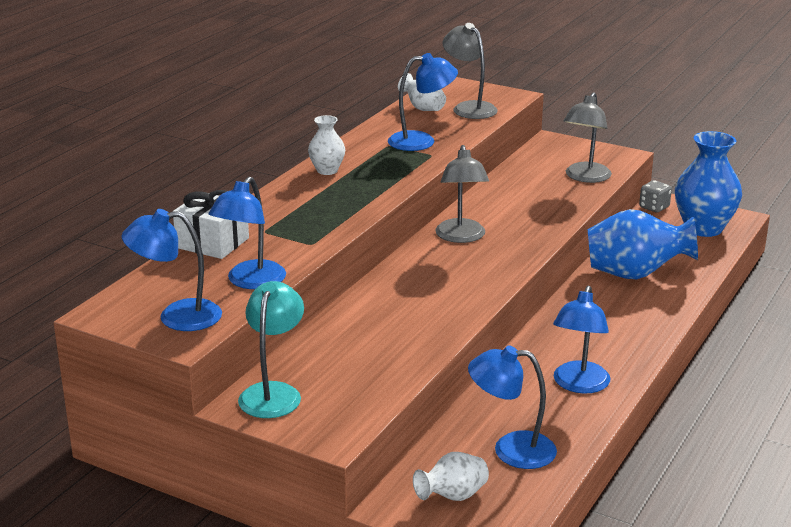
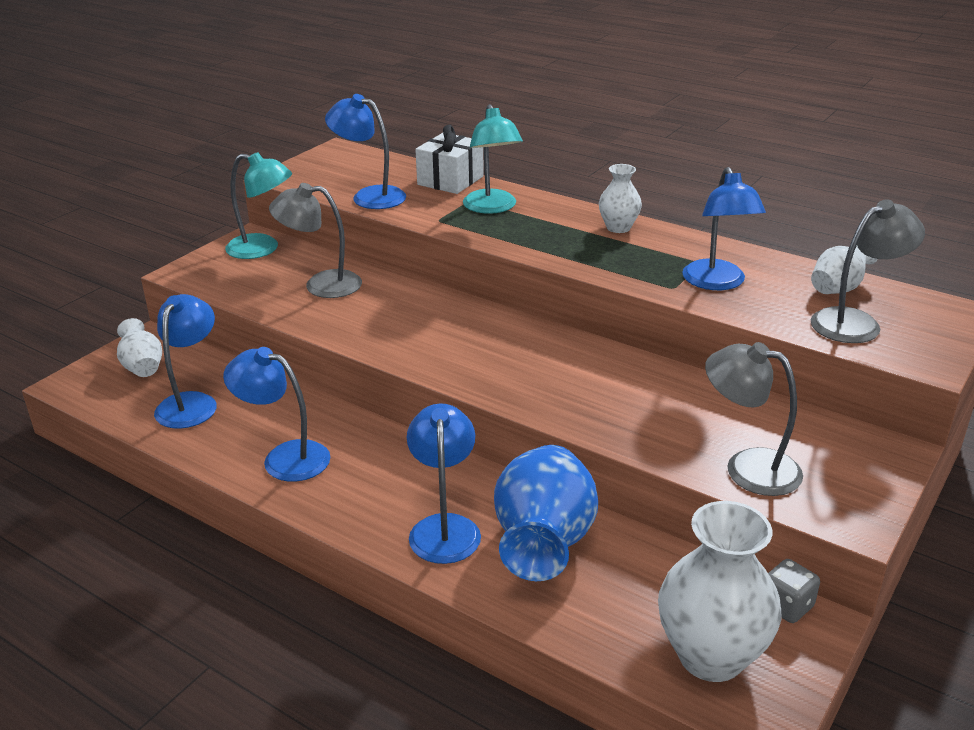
camera: 95 degrees right, 5 degrees up
blue lamp [121,209,222,331] -> blue lamp moved to [407,404,481,564]
grey lamp [435,145,489,243] -> grey lamp moved to [269,183,362,298]
blue vase [675,131,742,237] -> white vase [658,501,781,682]
none -> turquoise lamp [463,104,523,214]

